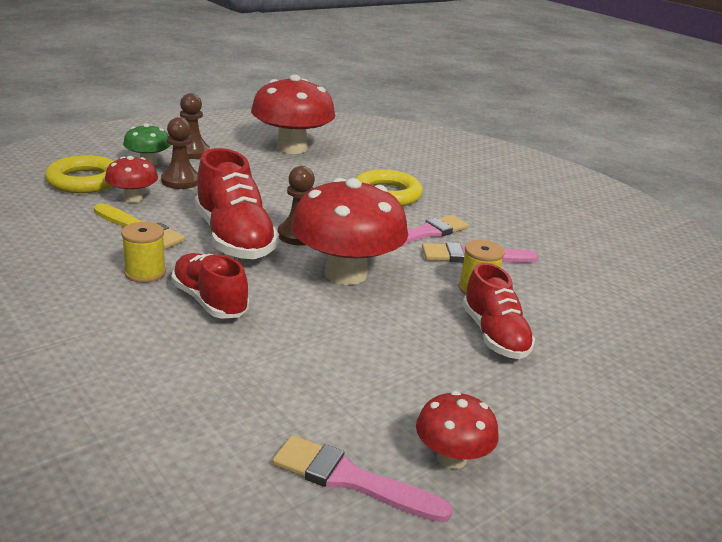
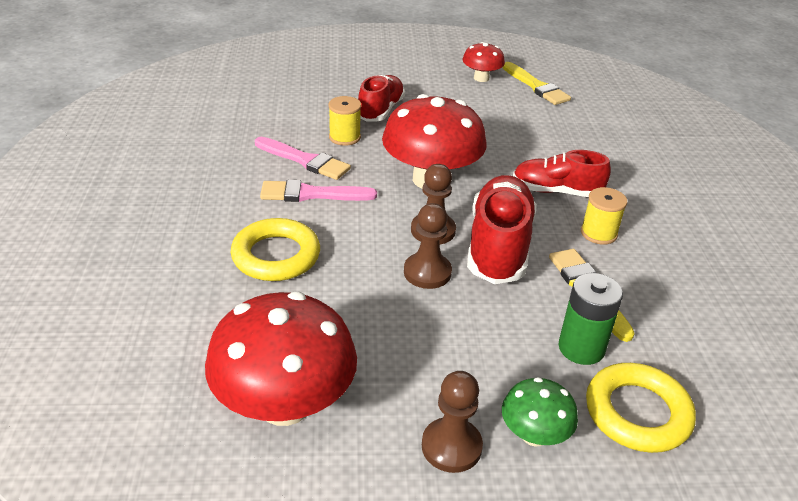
camera: 145 degrees left, 10 degrees up
red mushroom [105,156,158,203] -> green battery [558,273,623,365]
brown pawn [161,117,198,189] -> brown pawn moved to [404,203,452,289]
red shoe [171,253,249,319] -> red shoe turned 105 degrees clockwise [513,150,611,197]
pink brush [272,435,453,522] -> yellow brush [503,62,571,105]

